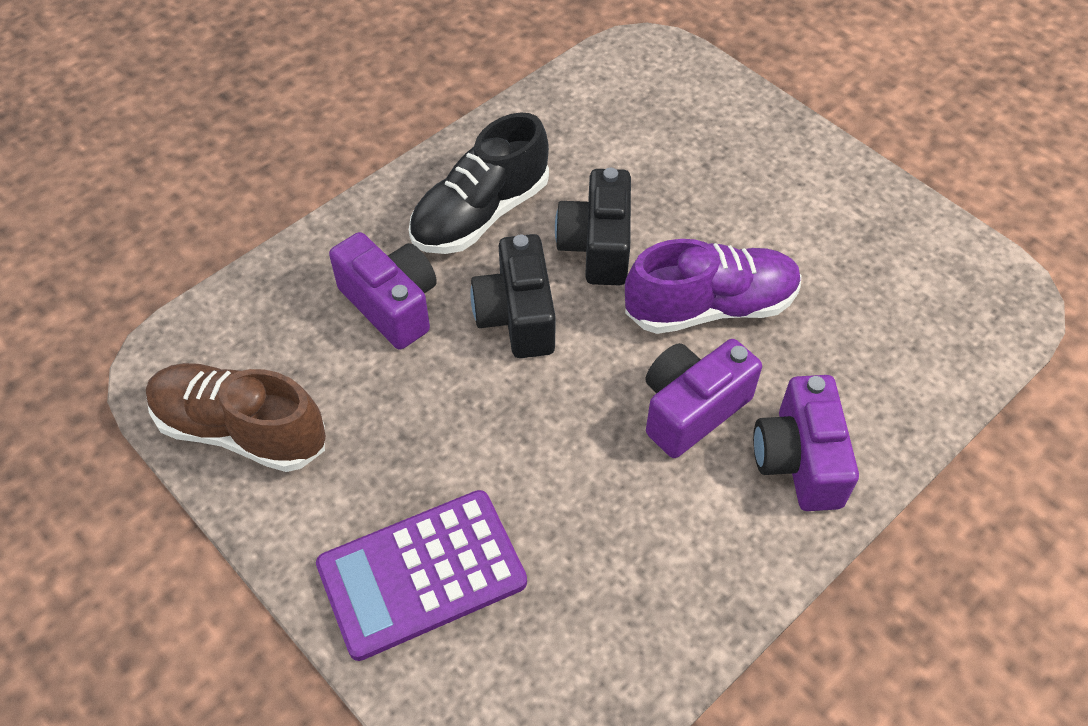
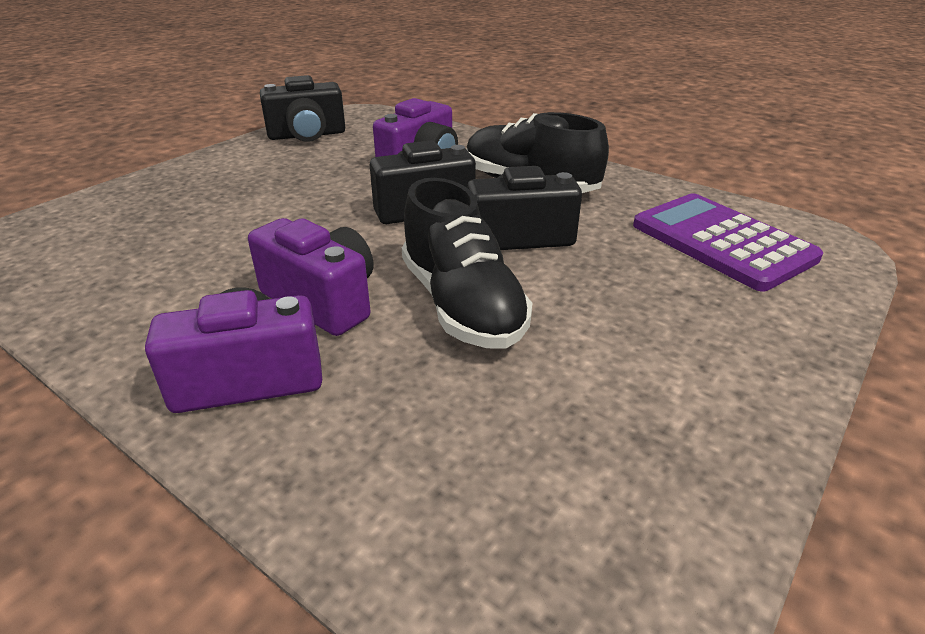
camera: 80 degrees right, 20 degrees down
brown shoe [146,363,326,472] -> black camera [260,75,345,142]
purple calculator [316,490,527,661] -> purple calculator moved to [633,193,823,291]
purple shoe [625,239,802,334] -> black shoe [402,178,532,349]

